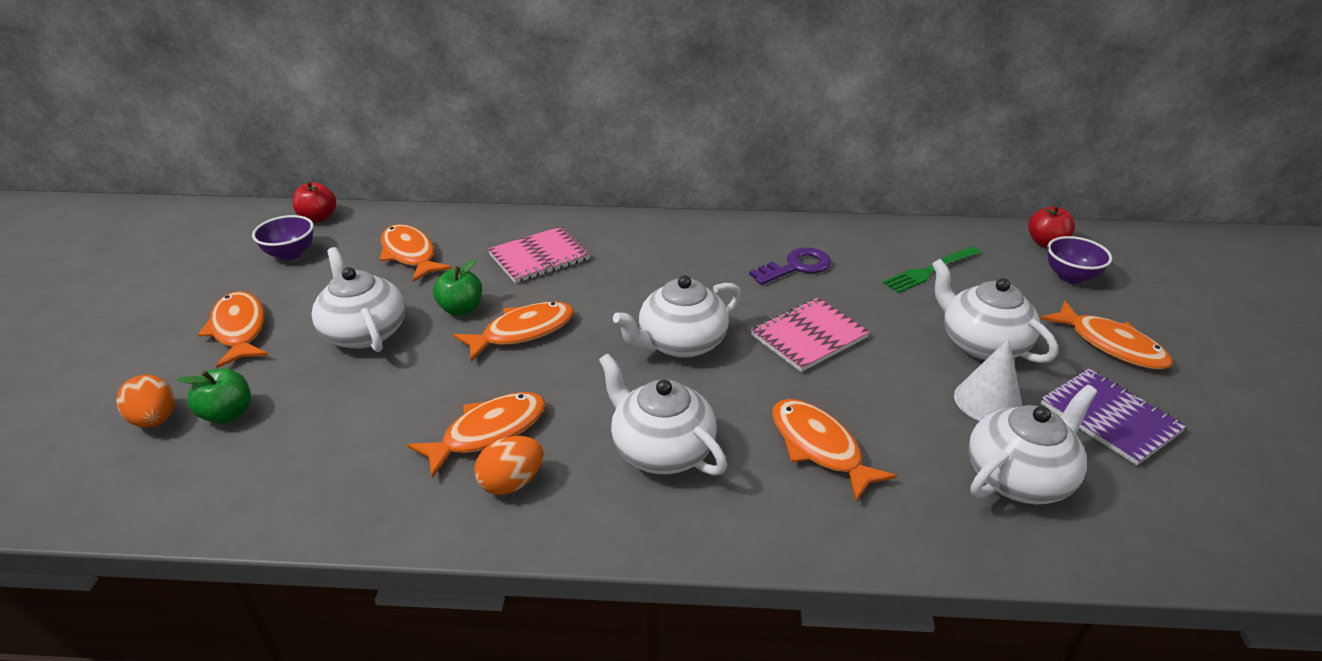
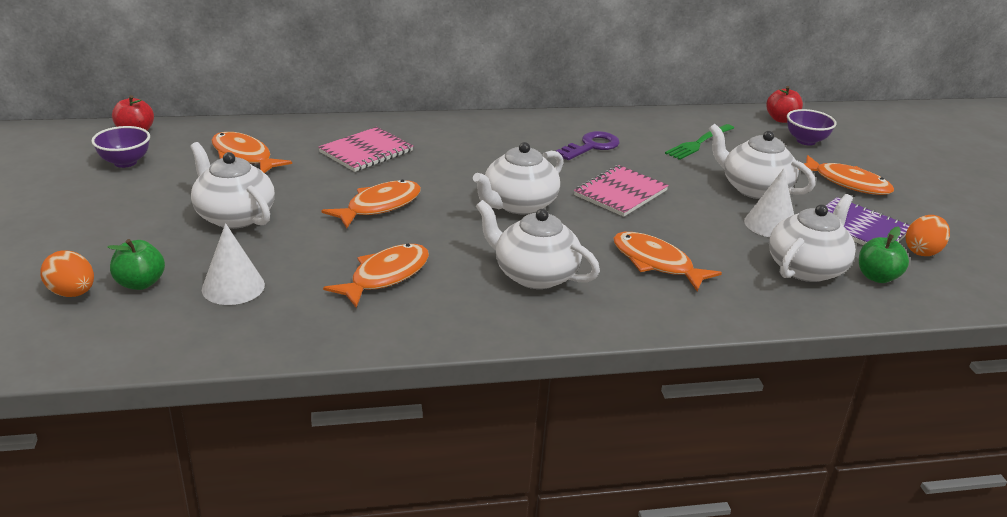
camera: 15 degrees left, 5 degrees down
orange fish [198,291,268,368] -> none
green apple [433,259,482,316] -> green apple moved to [859,227,909,283]
orange egg [474,436,543,495] -> orange egg moved to [906,215,950,256]
none -> white cone [202,223,265,305]

